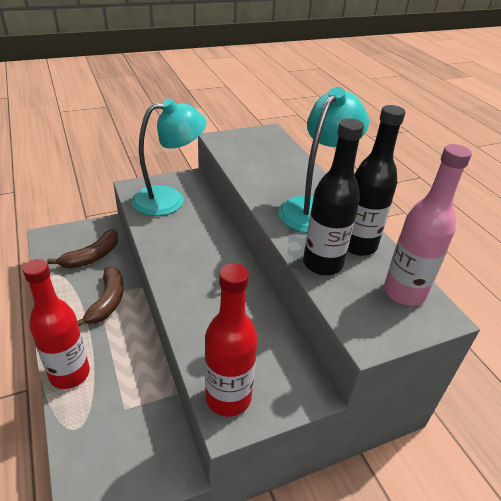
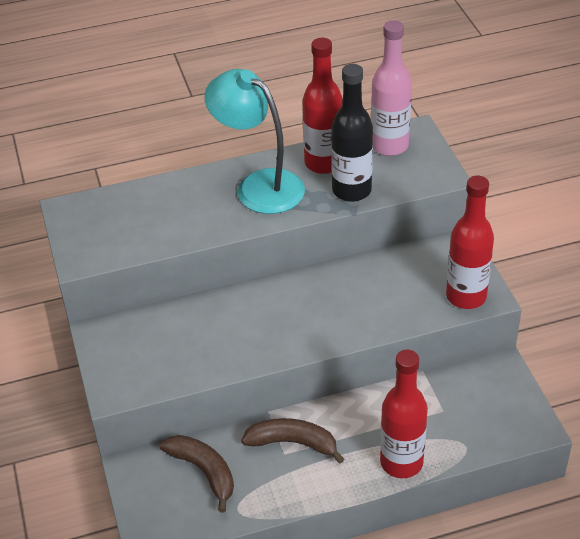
camera: 80 degrees left, 5 degrees up
turquoise lamp [132,98,207,216] -> none
black bottle [347,105,405,256] -> red bottle [303,38,343,174]

